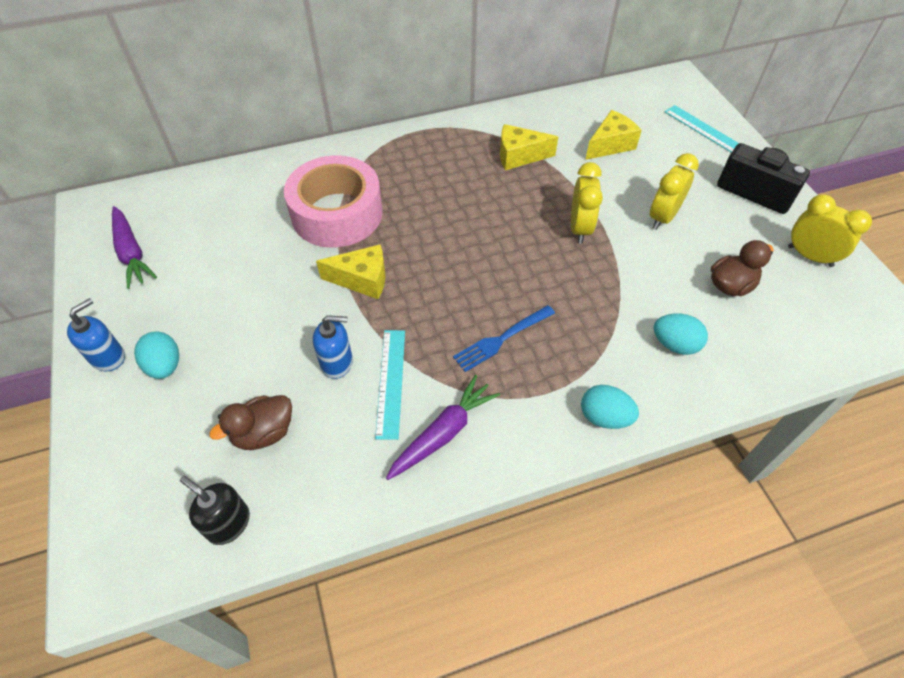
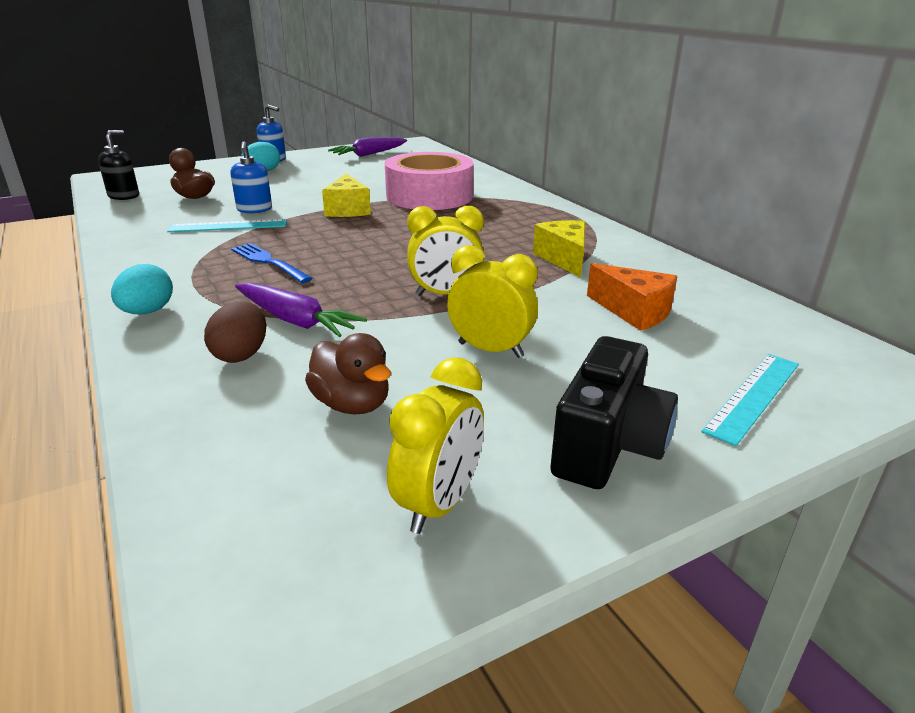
camera: 80 degrees right, 25 degrees down
purple carrot [386,375,500,480] -> purple carrot moved to [235,283,367,337]
yellow cheese [585,110,642,160] -> orange cheese [587,263,678,331]
turquoise egg [654,314,708,355] -> brown egg [204,302,267,363]

